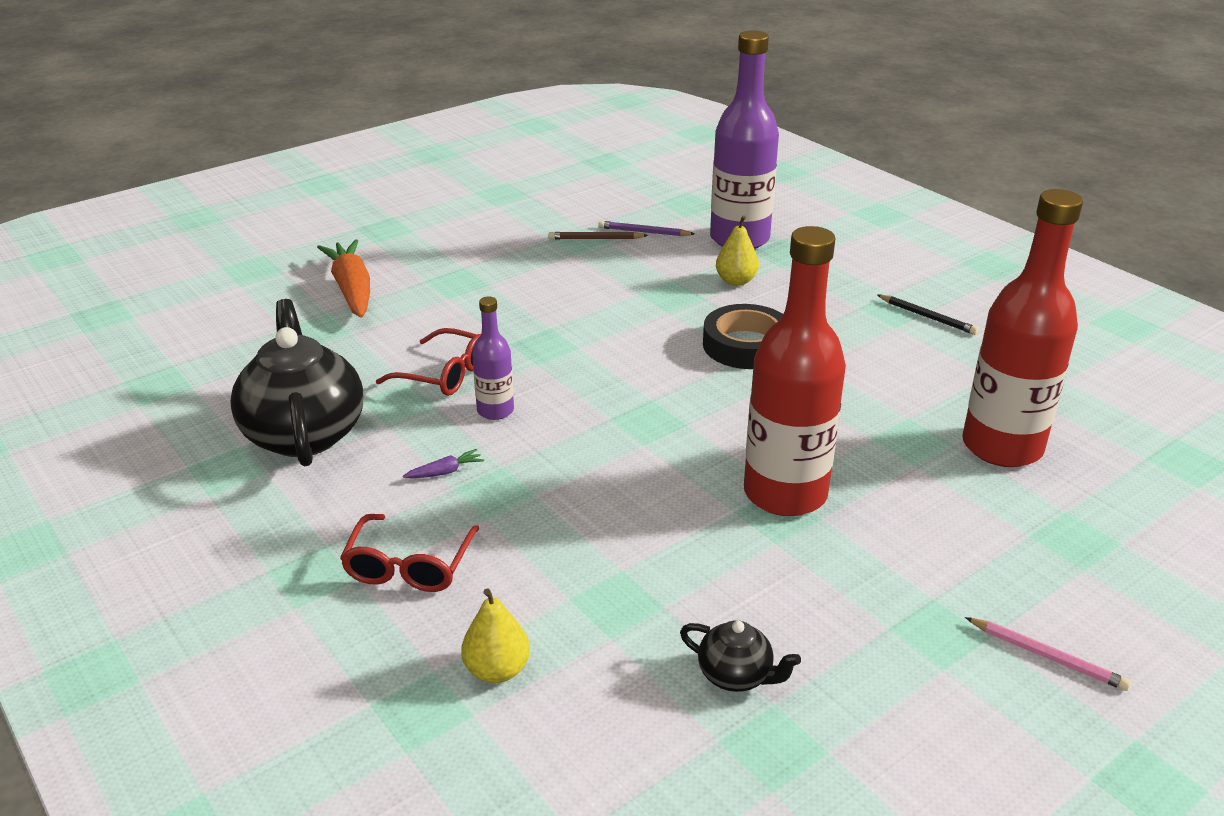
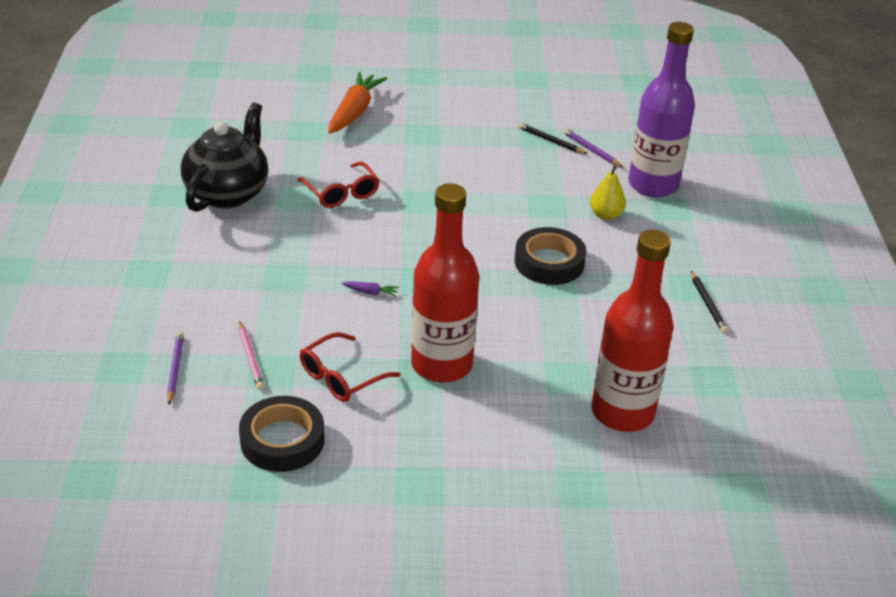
camera: 35 degrees right, 5 degrees up
red glasses [340,514,479,592] -> red glasses moved to [300,332,401,402]
purple carrot [403,449,484,478] -> purple carrot moved to [342,281,399,297]
yellow pear [461,588,530,683] -> purple pencil [167,331,184,405]
purple bottle [472,297,514,420] -> none
brown pencil [549,232,648,240] -> black pencil [518,123,587,154]
black teapot [680,620,801,692] -> black tape [239,396,324,472]
pink pencil [965,617,1131,691] -> pink pencil moved to [239,321,264,390]

